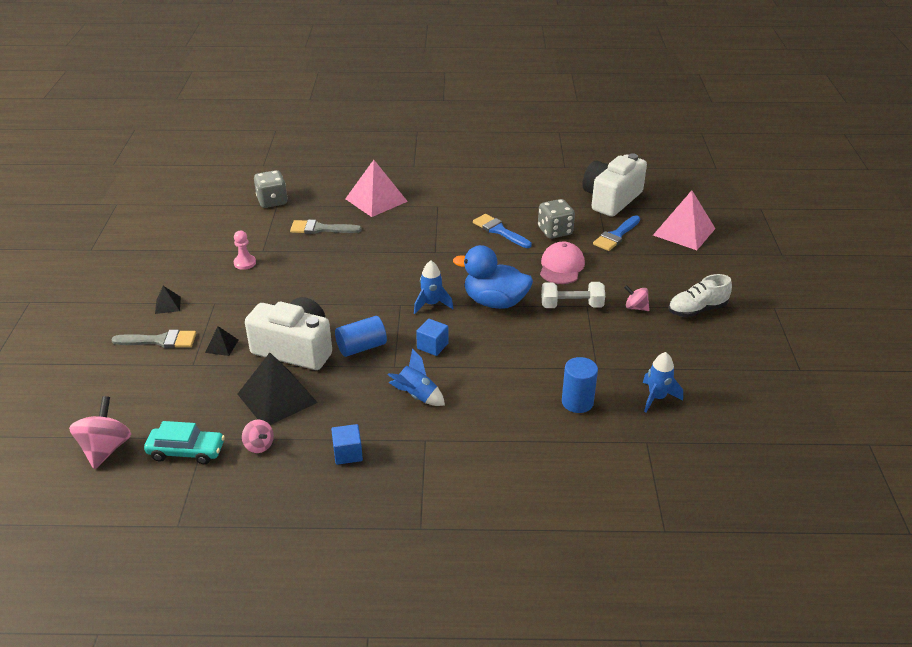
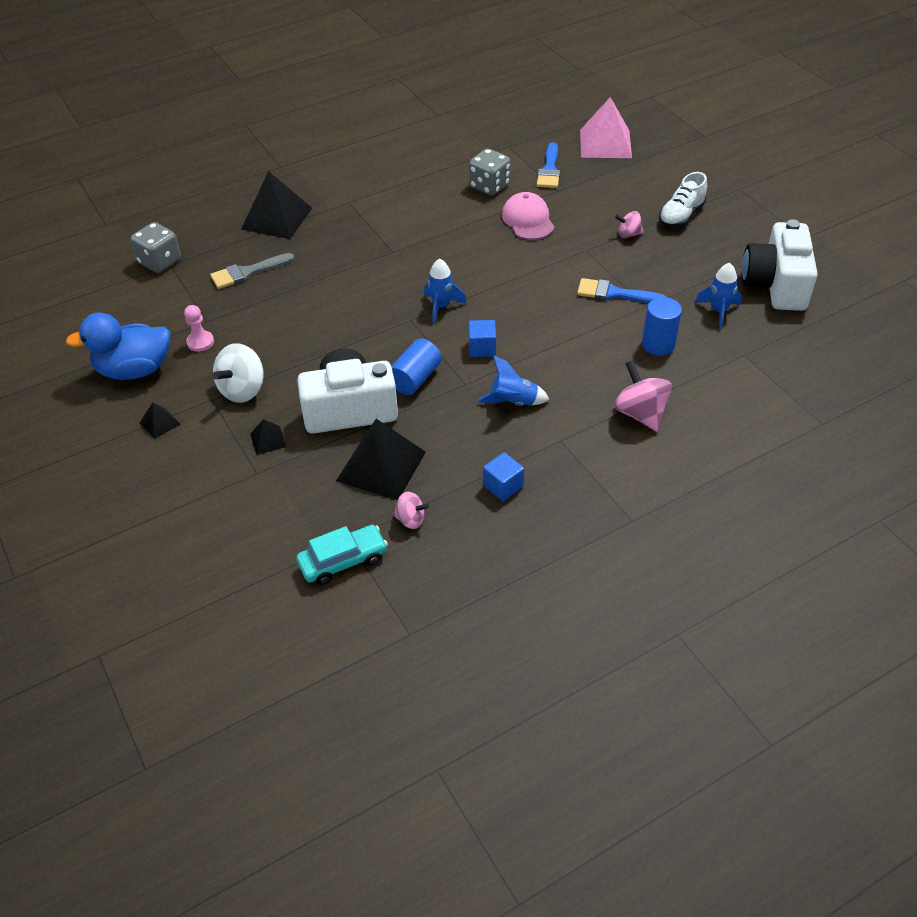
camera: 30 degrees left, 10 degrees up
pink spinning top [69,396,131,469] -> pink spinning top moved to [614,360,672,432]
grey brush [111,330,196,348] -> none
pink pyramid [345,160,408,217] -> black pyramid [241,171,312,239]
blue duck [453,245,533,309] -> blue duck moved to [66,312,170,380]
blue brush [473,214,532,248] -> blue brush moved to [577,278,666,303]
white dumbbell [541,282,605,308] -> none
white camera [582,153,647,217] -> white camera moved to [742,219,818,311]
none -> white spinning top [212,343,264,403]

